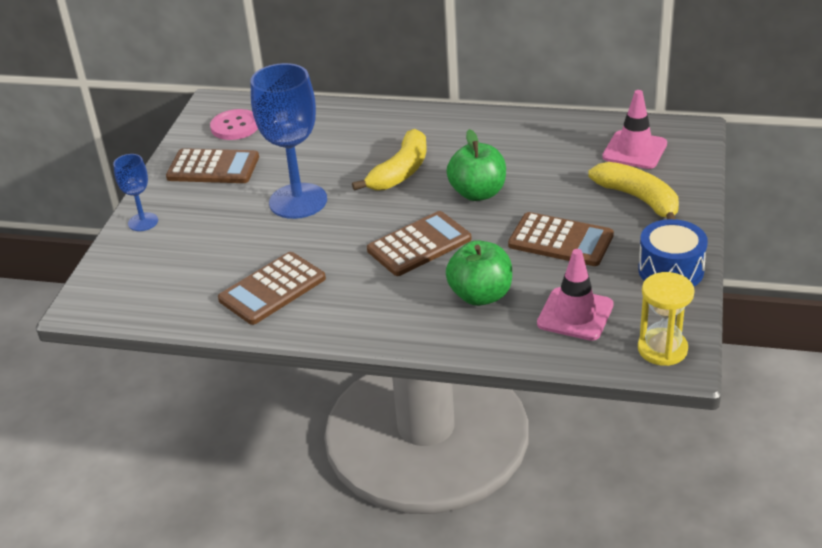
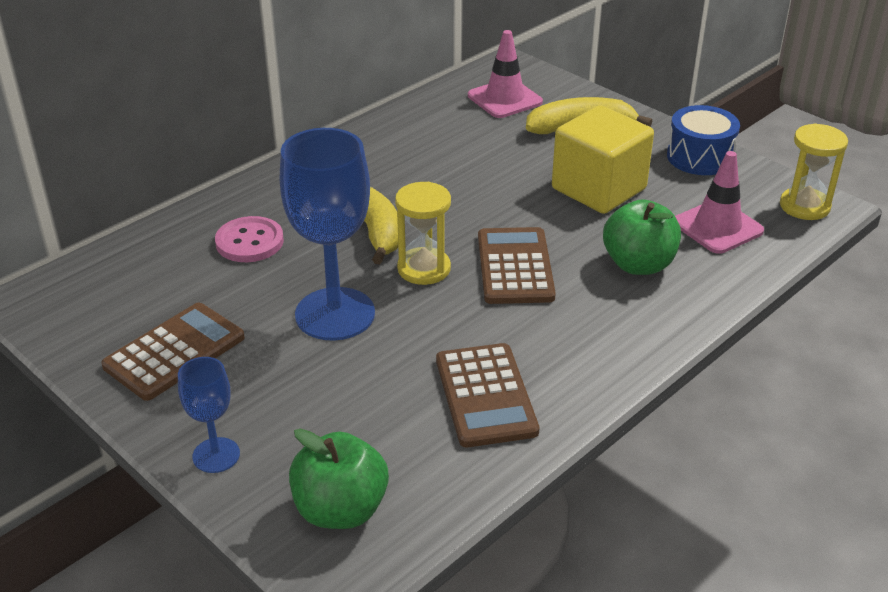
camera: 60 degrees left, 0 degrees up
pink button [210,109,258,140] -> pink button moved to [215,216,284,262]
green apple [446,129,506,201] -> green apple moved to [289,428,389,529]
brown calculator [508,212,614,266] -> yellow cube [552,105,654,214]
none -> yellow hourglass [395,182,451,285]

